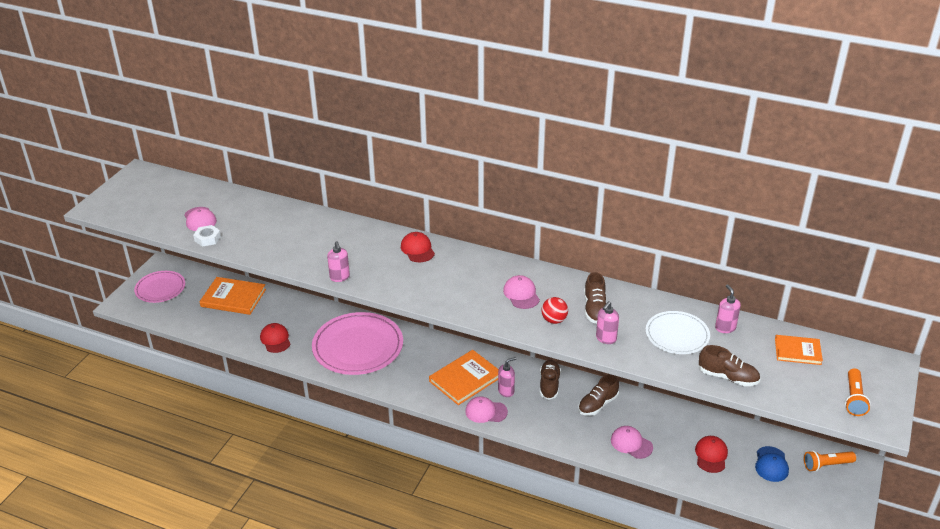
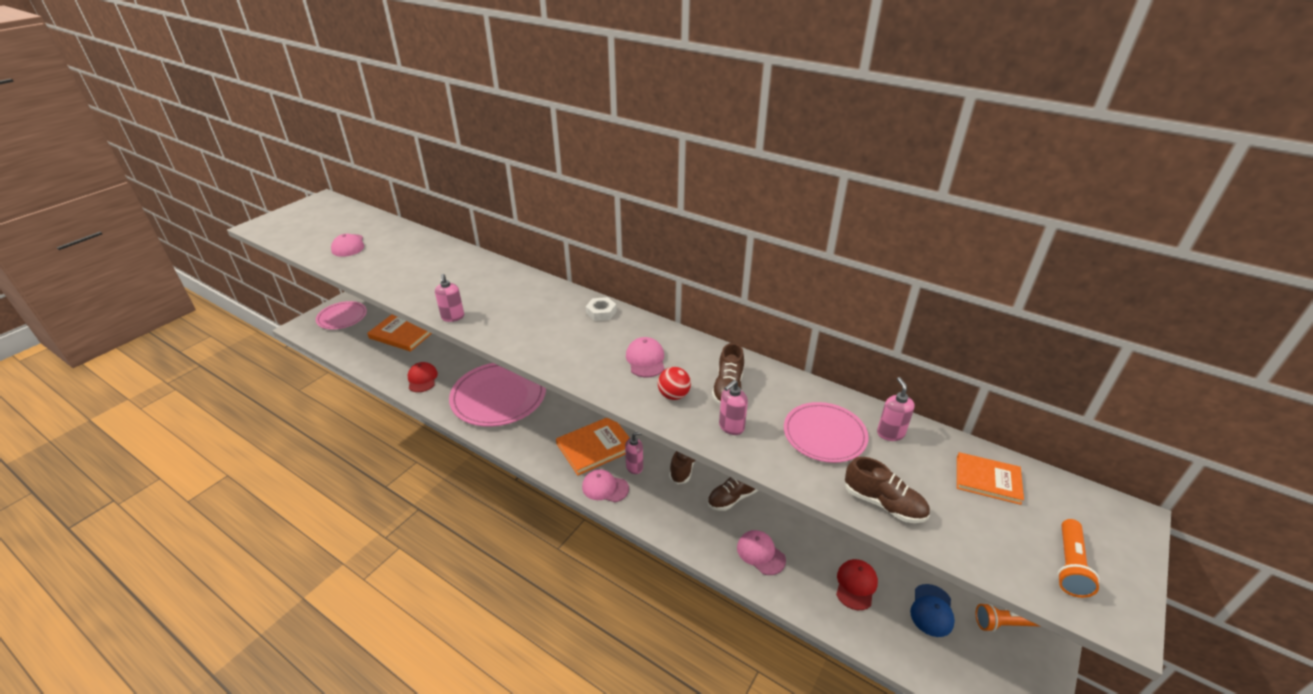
camera: 10 degrees right, 0 degrees up
white nut [193,225,221,247] -> white nut moved to [586,297,617,321]
red cap [401,232,435,262] -> none
white plate [646,311,710,354] -> pink plate [784,402,868,463]

